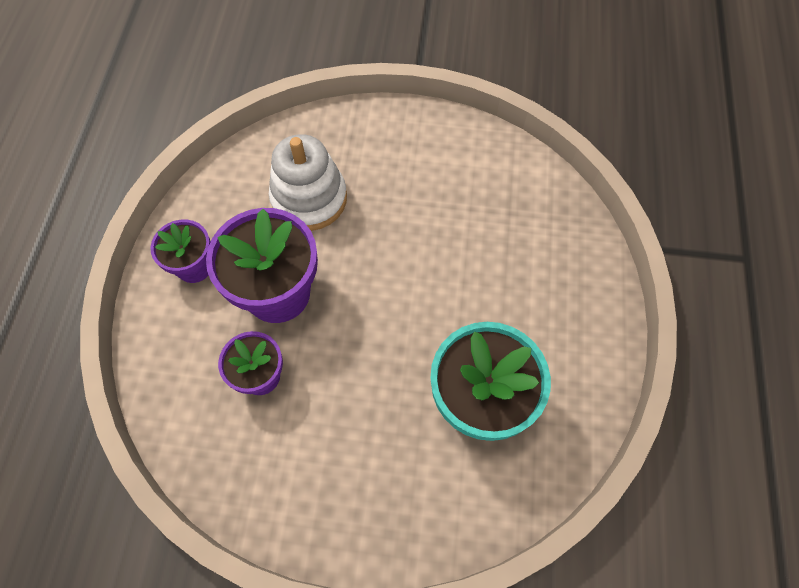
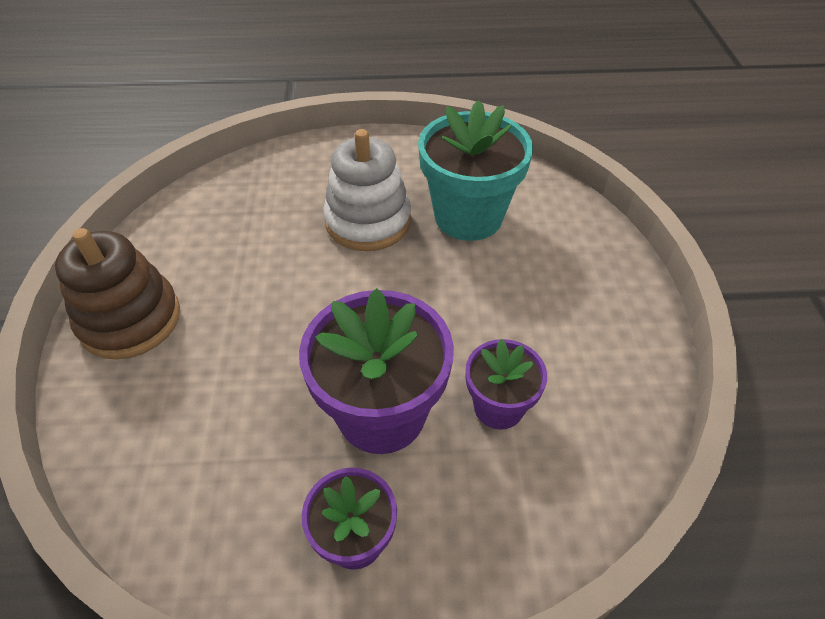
camera: 100 degrees left, 15 degrees down
white stacking toy [269,134,347,231] -> white stacking toy moved to [323,129,411,251]
none -> brown stacking toy [55,228,180,360]

